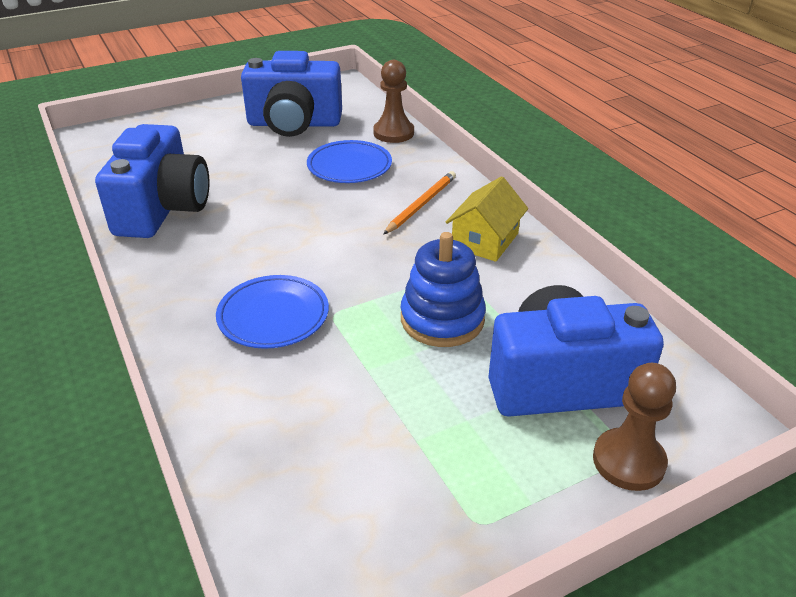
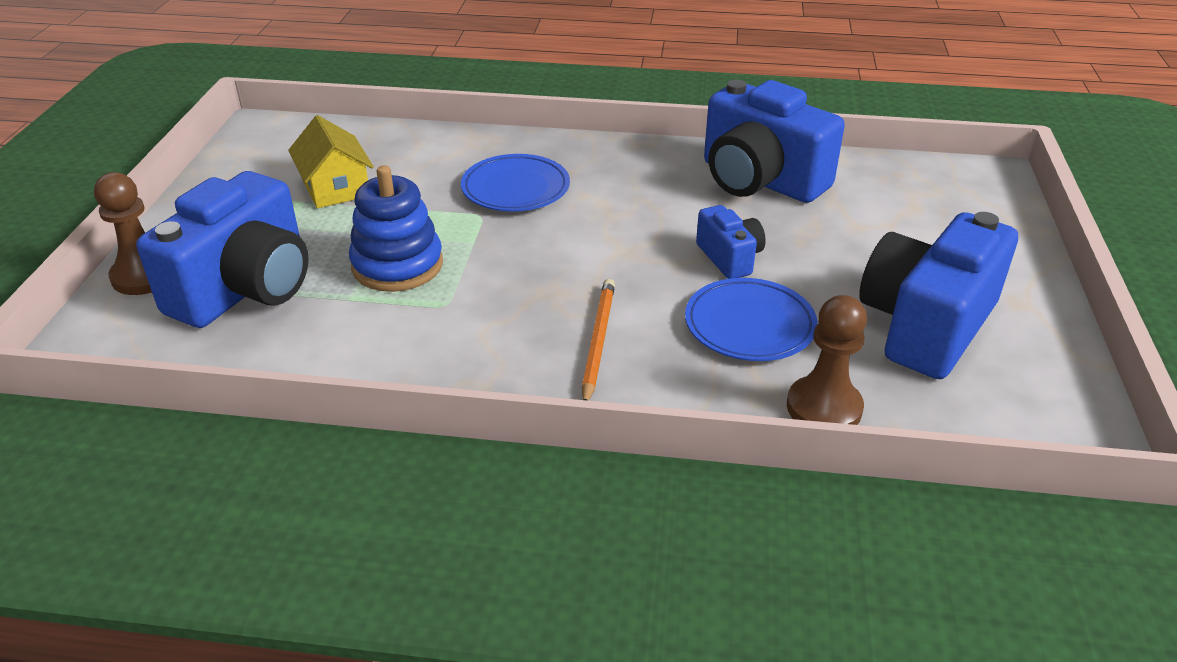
camera: 125 degrees right, 0 degrees up
orange pencil [383,171,456,234] -> orange pencil turned 150 degrees counterclockwise [582,279,615,401]
yellow house [446,176,528,262] -> yellow house moved to [288,115,374,208]
none -> blue camera [696,205,766,279]

